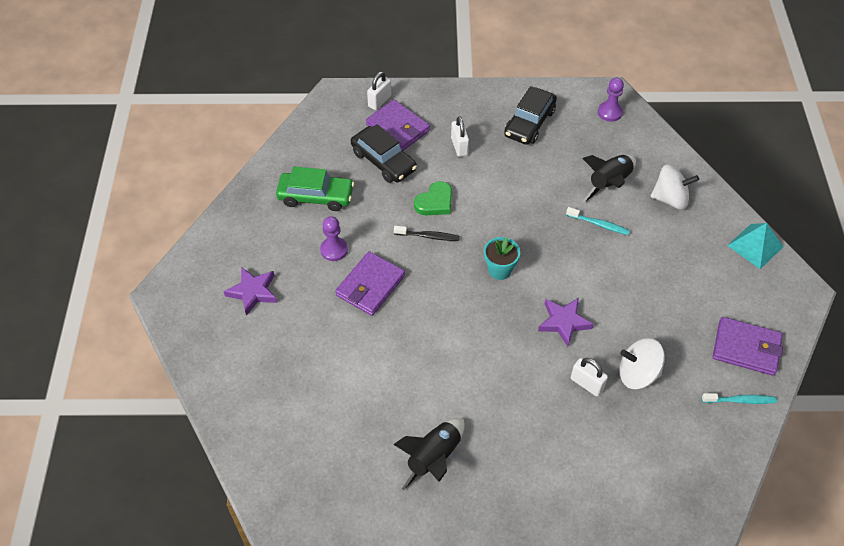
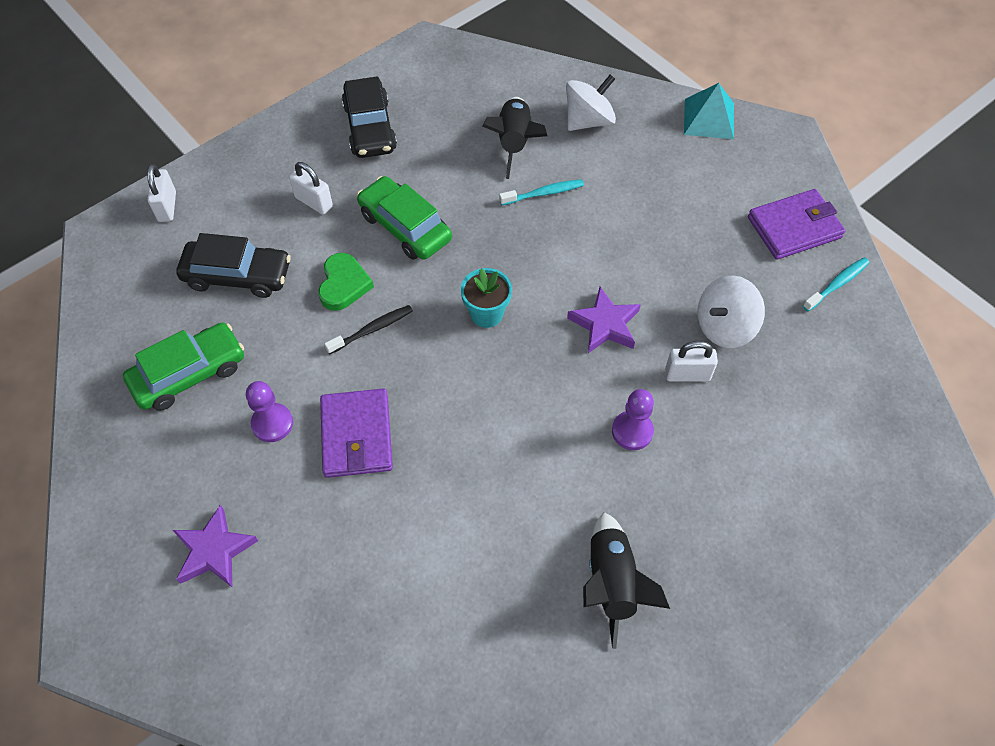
camera: 40 degrees left, 5 degrees up
purple wallet [366,99,430,151] -> none
purple pawn [598,78,624,122] -> purple pawn moved to [612,389,654,450]
none -> green car [357,176,452,260]

